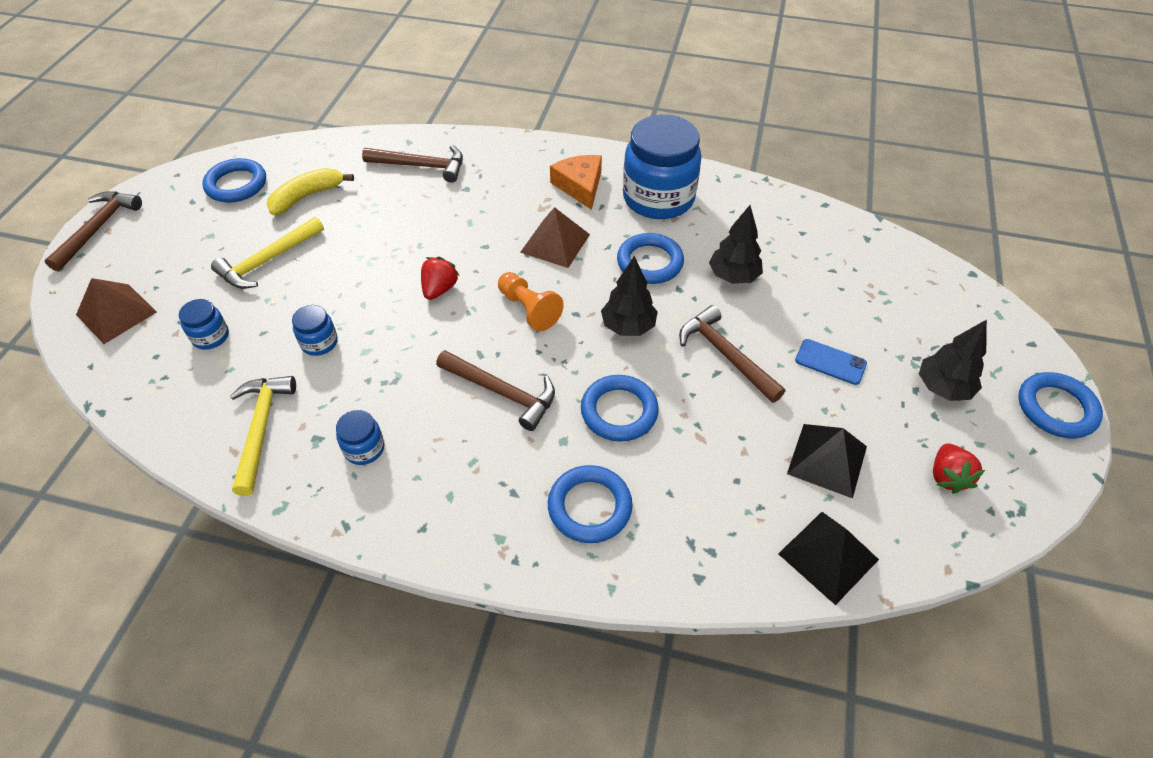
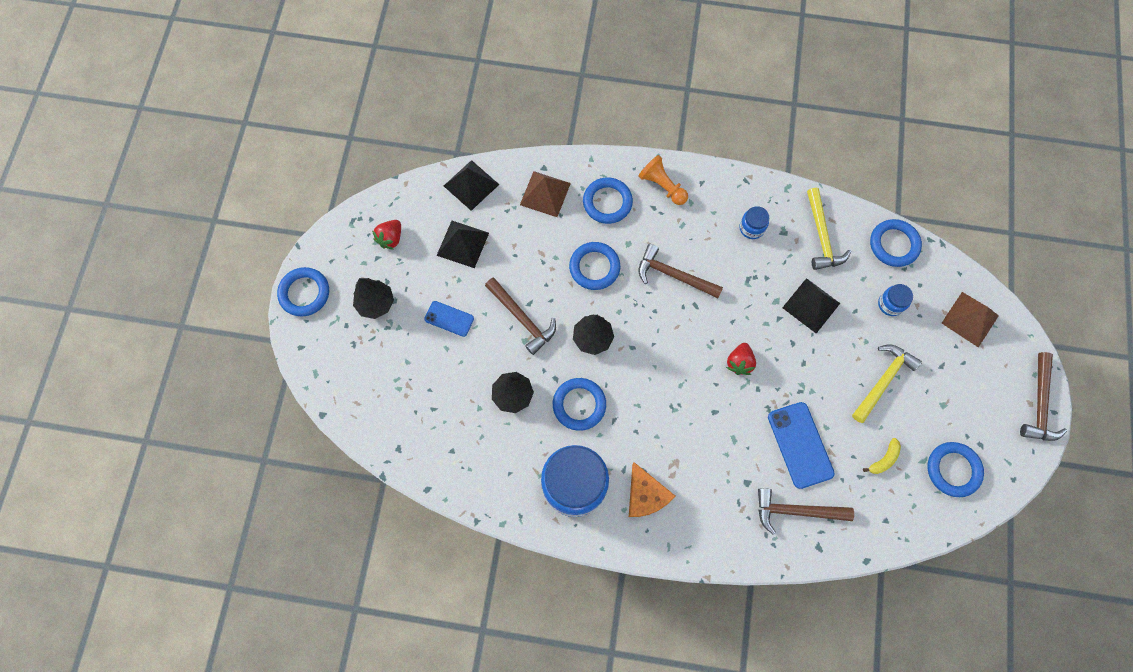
camera: 175 degrees right, 20 degrees up
yellow banana [267,168,354,215] -> yellow banana [863,438,901,474], size x0.61
blue jar [292,305,338,356] -> black pyramid [782,278,840,333]
orange pawn [498,272,564,331] -> orange pawn moved to [638,155,688,205]
brown pyramid [520,207,590,268] -> brown pyramid moved to [520,171,571,217]
red strawberry [933,443,985,494] -> red strawberry turned 150 degrees counterclockwise [372,220,401,250]
none -> blue phone [768,402,835,489]
none -> blue ring [870,219,922,267]

